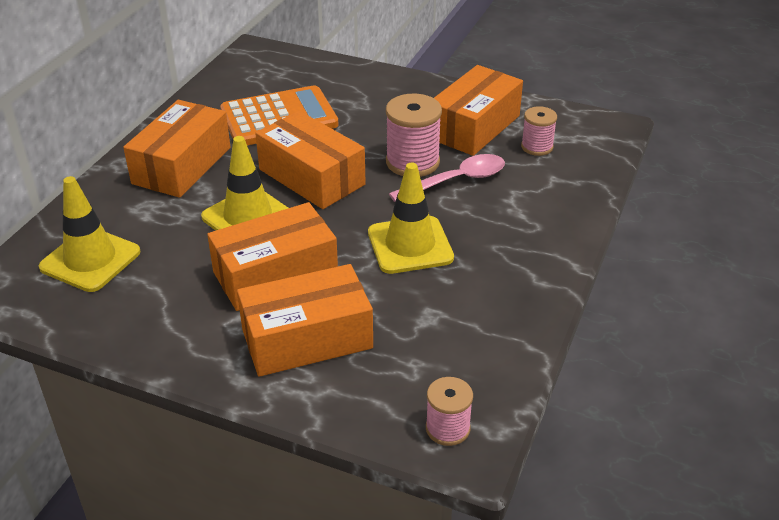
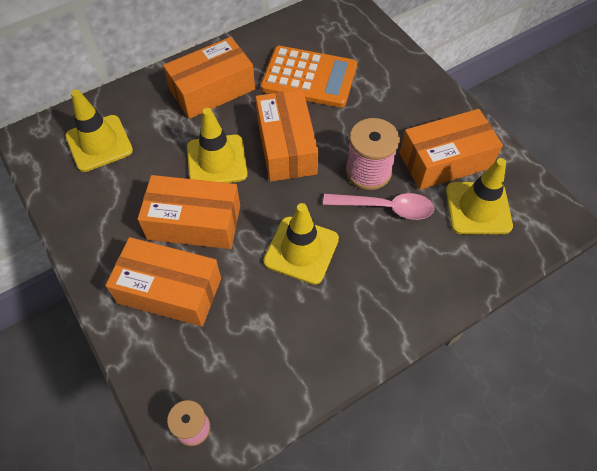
camera: 35 degrees right, 20 degrees up
pink spool [521,106,557,156] -> yellow traffic cone [446,158,513,234]

